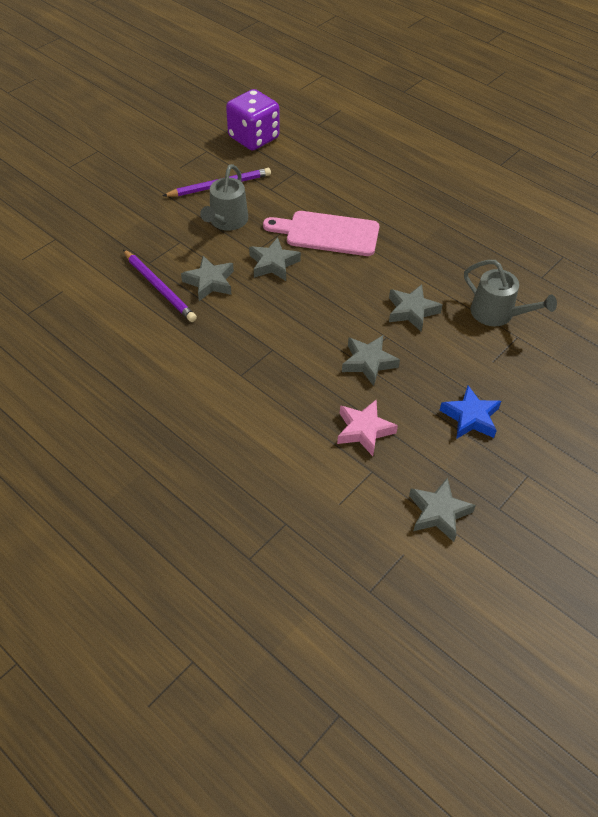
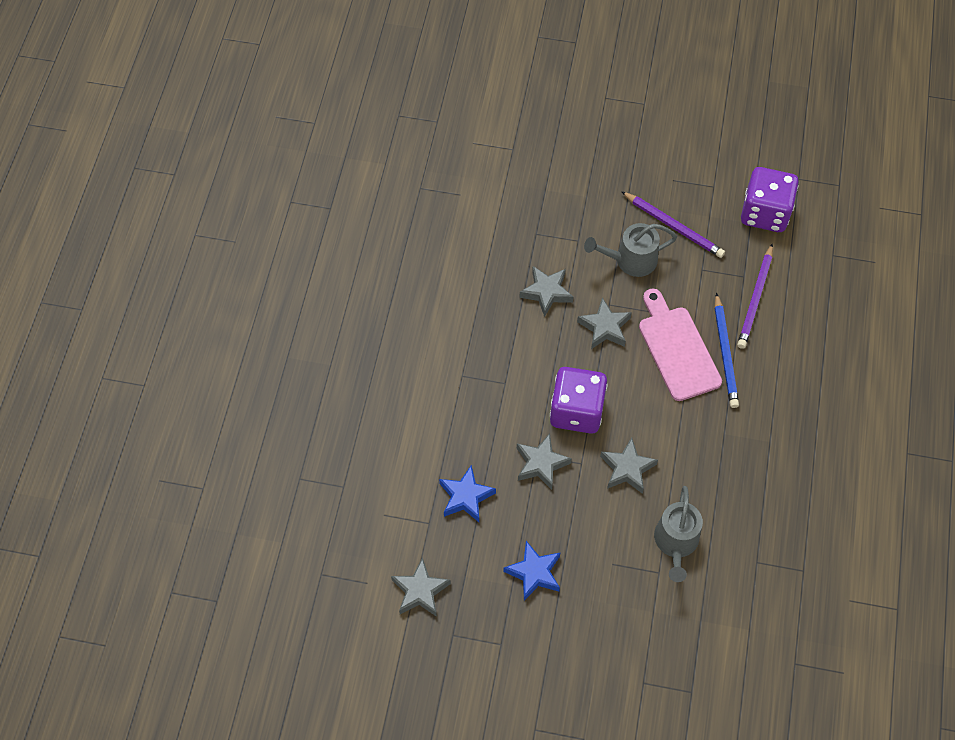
camera: 60 degrees right, 10 degrees up
purple pencil [123,249,197,322] -> purple pencil moved to [737,244,773,349]
pink star [337,400,398,456] -> blue star [439,465,496,522]
none -> purple dice [550,367,608,434]
none -> blue pencil [715,293,739,408]

